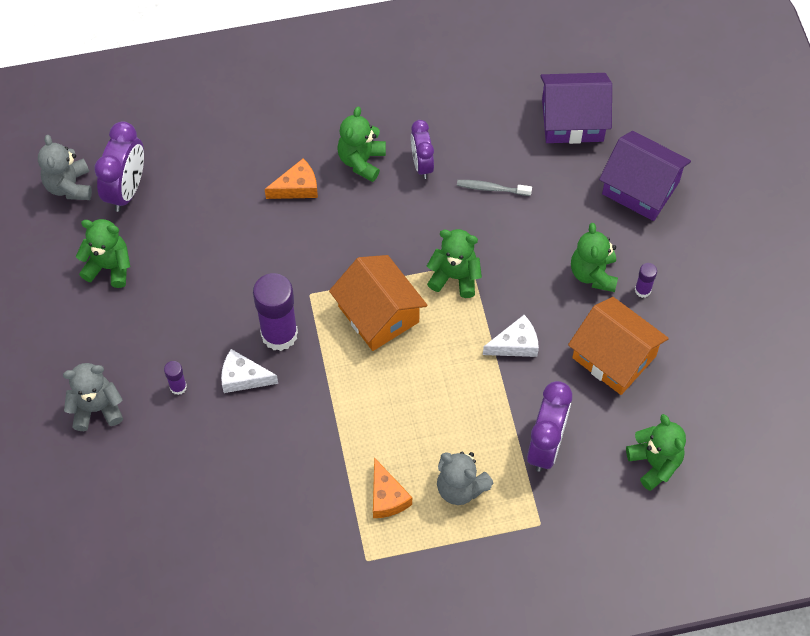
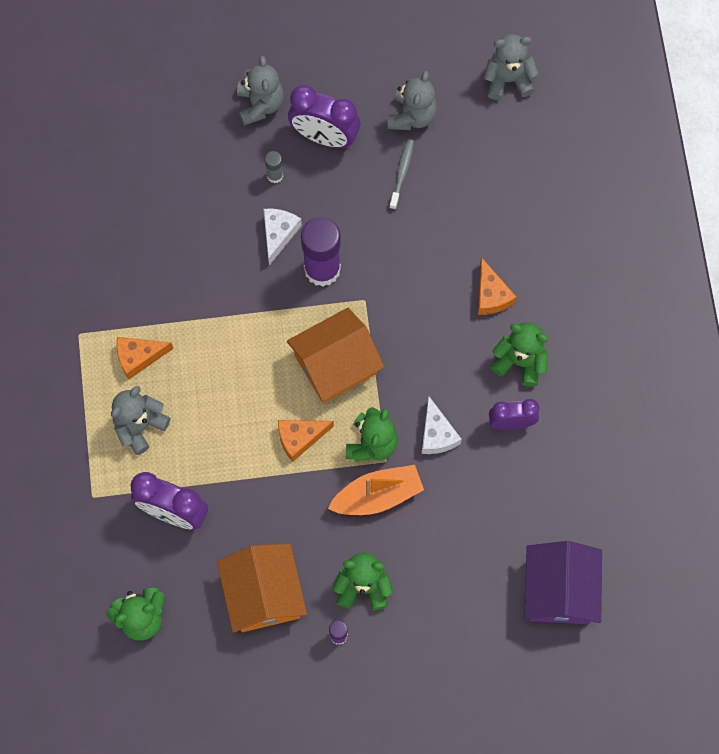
camera: 95 degrees right, 10 degrees up
green teddy bear [76,219,130,288] -> grey teddy bear [388,71,437,130]
purple clock [94,121,144,212] -> purple clock moved to [288,85,360,148]
purple glue stick [164,361,187,395] -> grey glue stick [265,151,283,183]
grey toothbrush [457,180,532,196] -> grey toothbrush moved to [389,139,414,210]
white cheese [483,315,539,357] -> white cheese moved to [422,396,462,454]
orange house [568,297,669,395] -> orange house turned 60 degrees counterclockwise [217,543,307,633]
purple house [599,131,691,221] -> none
none -> orange cheese [278,420,334,462]
none -> orange boat [328,465,424,515]

